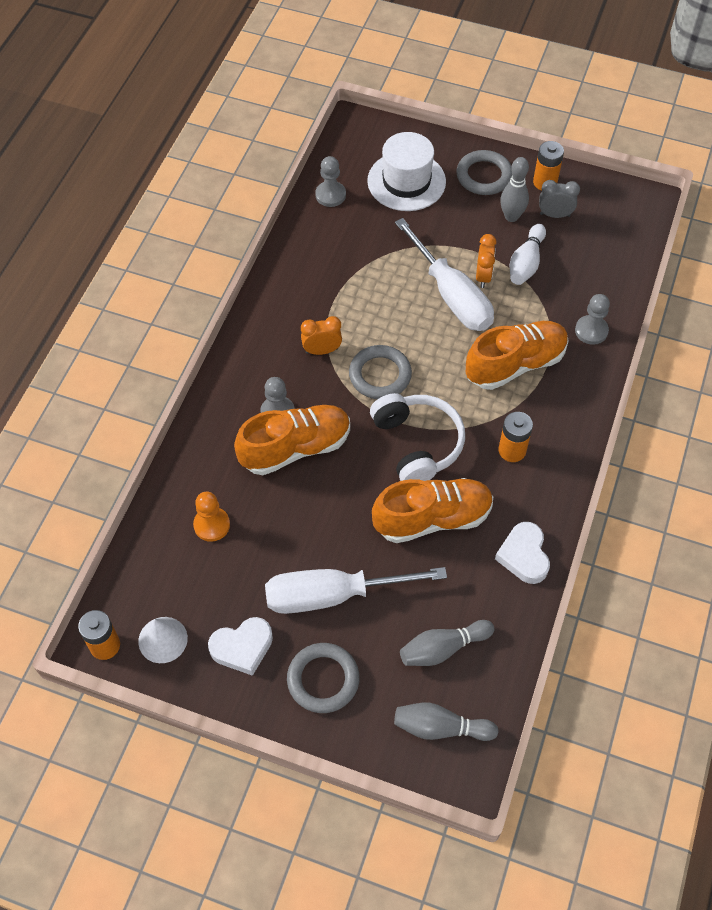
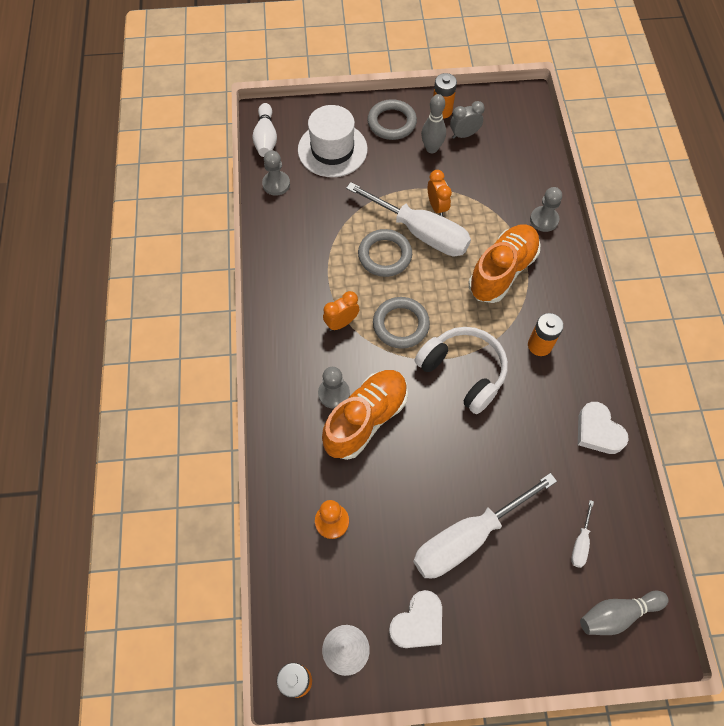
camera: 25 degrees left, 5 degrees up
grey ring [287,643,360,713] -> grey ring moved to [358,229,412,277]
orange shoe [372,478,493,543] -> none
grey bowling pin [400,620,494,666] -> white screwdriver [571,500,594,568]
white bowling pin [510,224,546,285] -> white bowling pin moved to [252,103,277,157]

